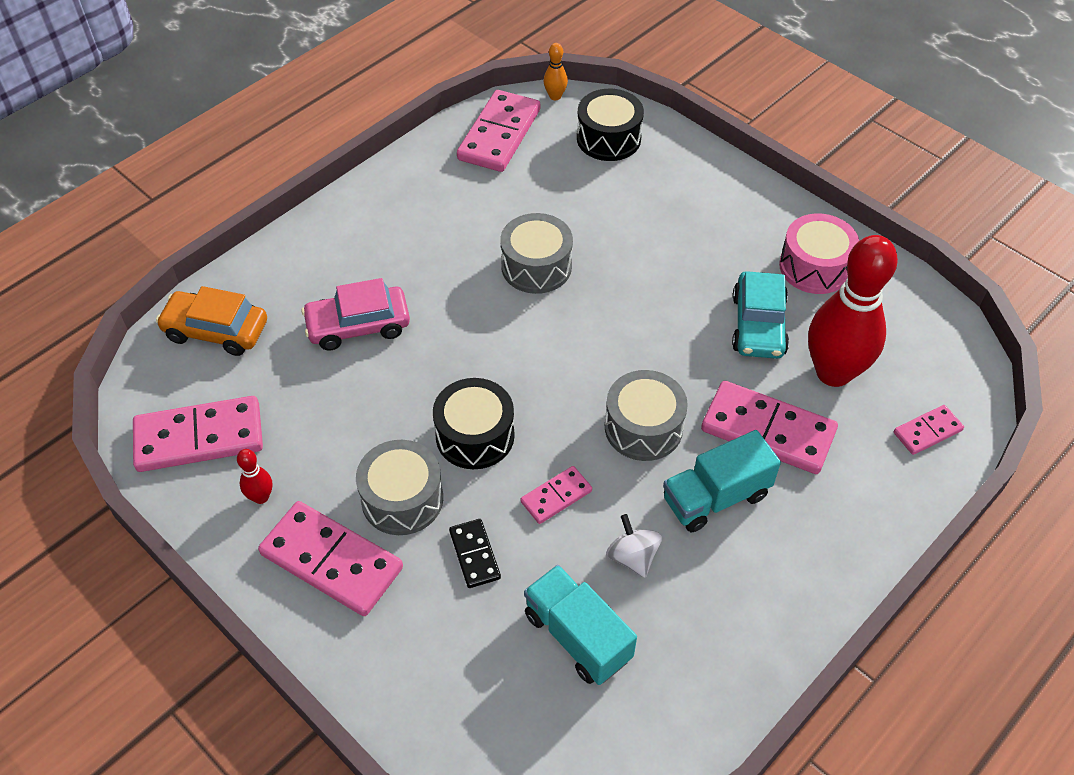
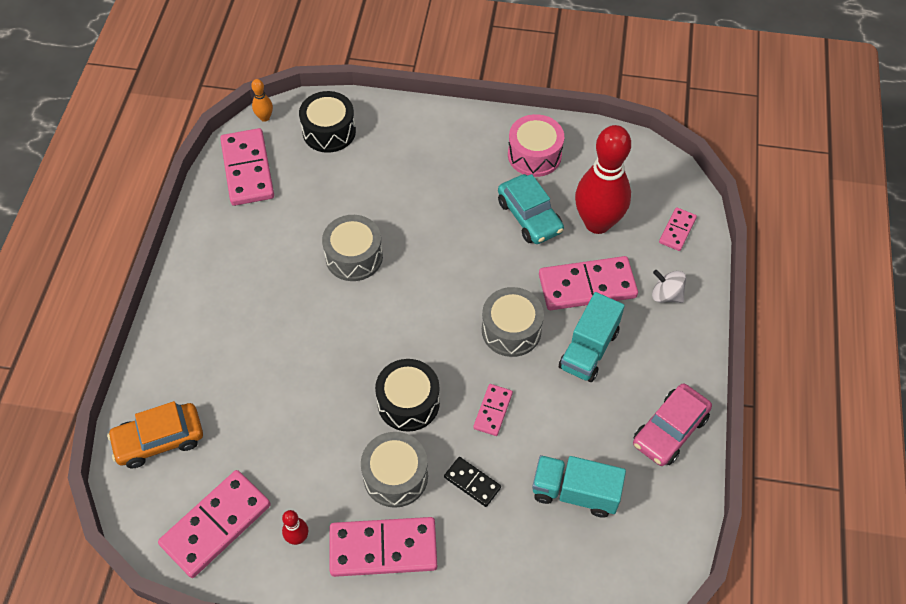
camera: 35 degrees left, 5 degrees up
pink car [301,278,410,351] -> pink car moved to [633,384,712,466]
white spinning top [607,514,662,578] -> white spinning top moved to [652,270,686,303]

